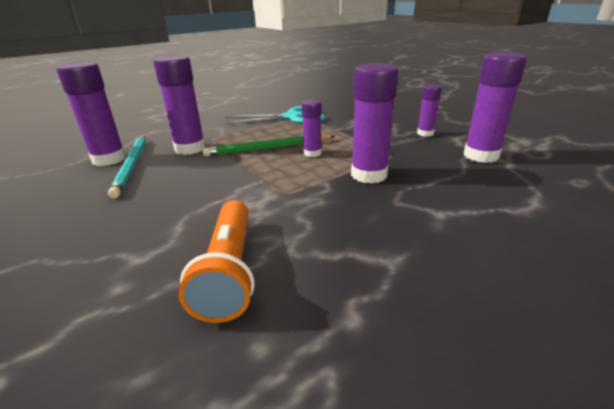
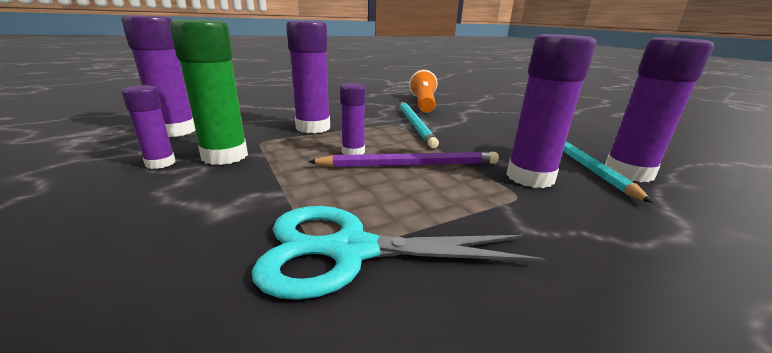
camera: 175 degrees left, 5 degrees down
green pencil [202,134,335,156] -> purple pencil [308,152,499,167]
none -> green glue stick [169,20,248,165]
none -> turquoise pencil [400,102,439,148]

